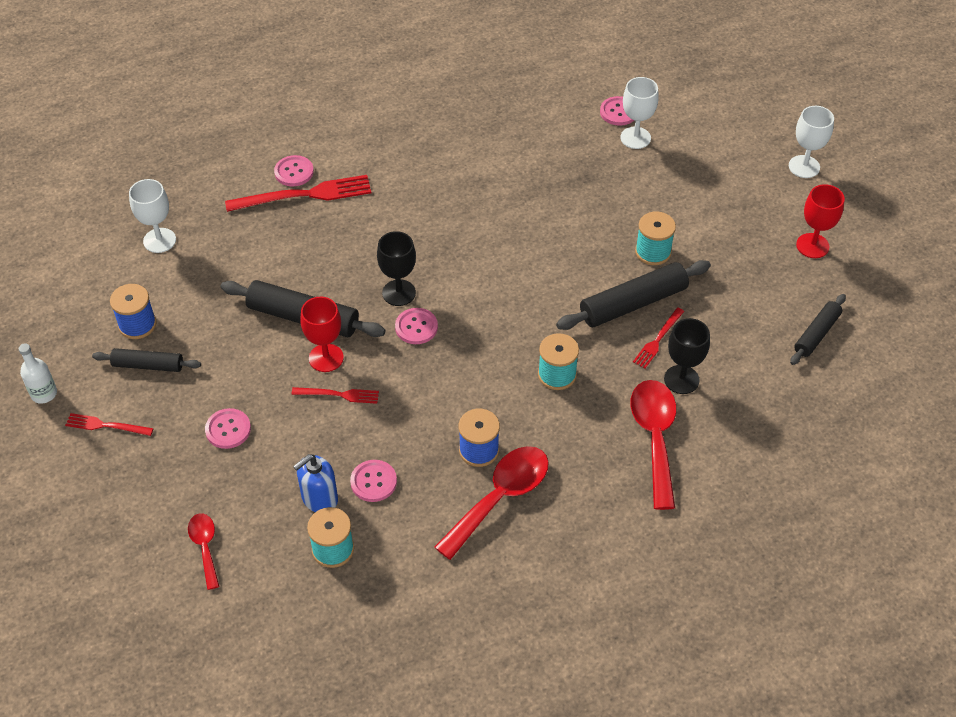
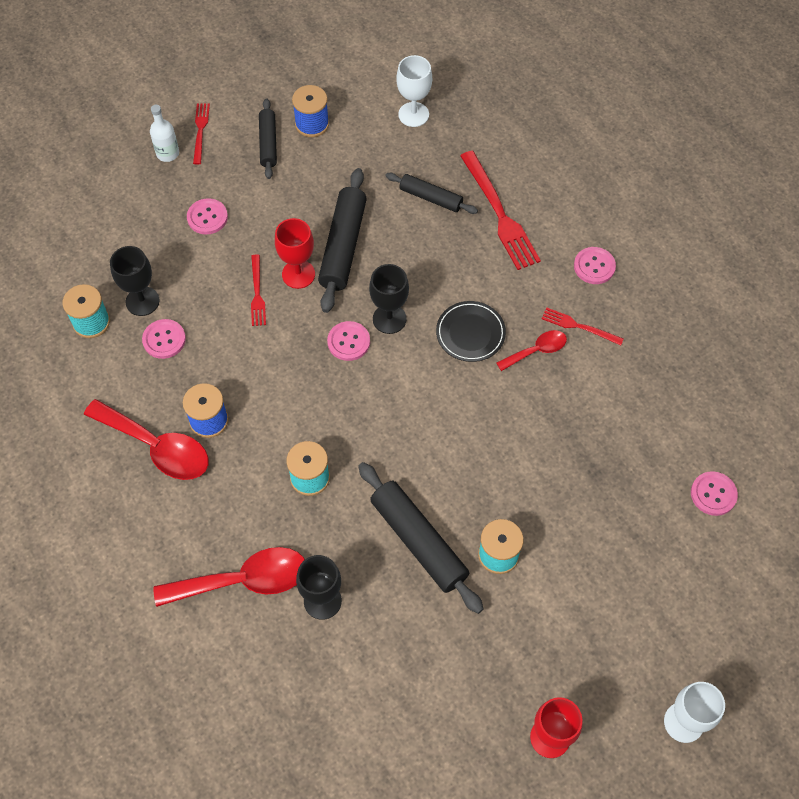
camera: 80 degrees right, 10 degrees up
white bottle [19,343,57,404] -> white bottle moved to [150,105,179,162]
red spoon [188,513,219,590] -> red spoon moved to [496,330,567,371]
pink button [274,155,314,186] -> pink button moved to [574,247,616,284]
blue soap dispenser [293,454,338,512] -> black goblet [110,246,160,316]
white goblet [620,77,659,149] -> none
red fork [633,307,684,368] -> red fork moved to [542,308,624,345]
black rolling pin [790,294,846,365] -> black rolling pin moved to [385,173,478,214]
none -> black plate [436,301,506,362]

